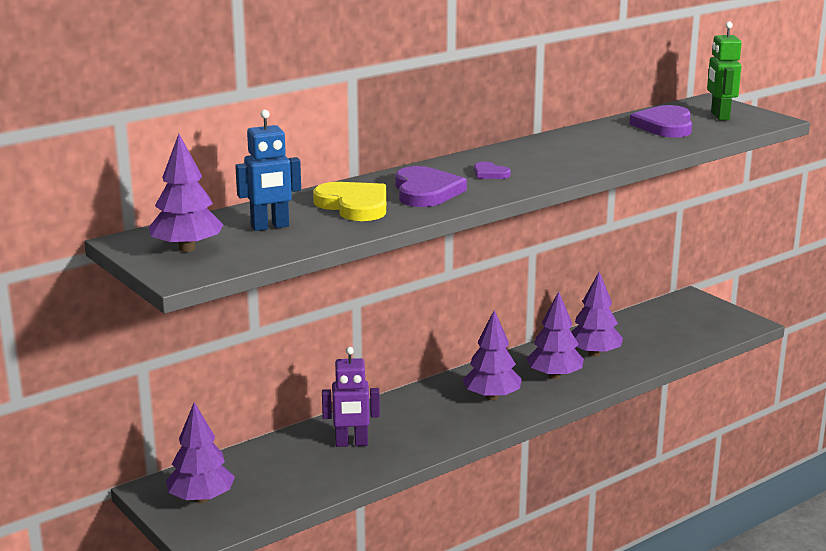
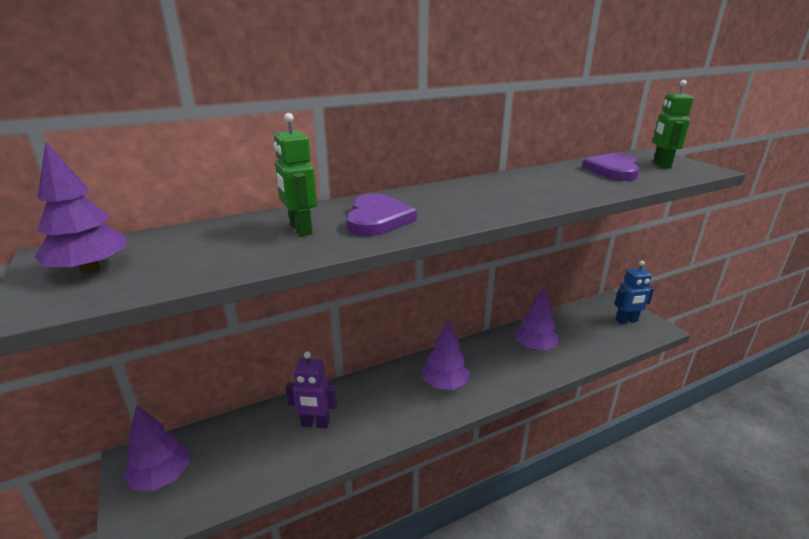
camera: 10 degrees right, 5 degrees up
blue robot [235,110,301,231] -> blue robot moved to [614,261,654,324]
yellow heart [313,182,386,221] -> green robot [274,113,317,237]
purple heart [474,162,511,179] -> none
purple tree [526,291,584,379] -> none

